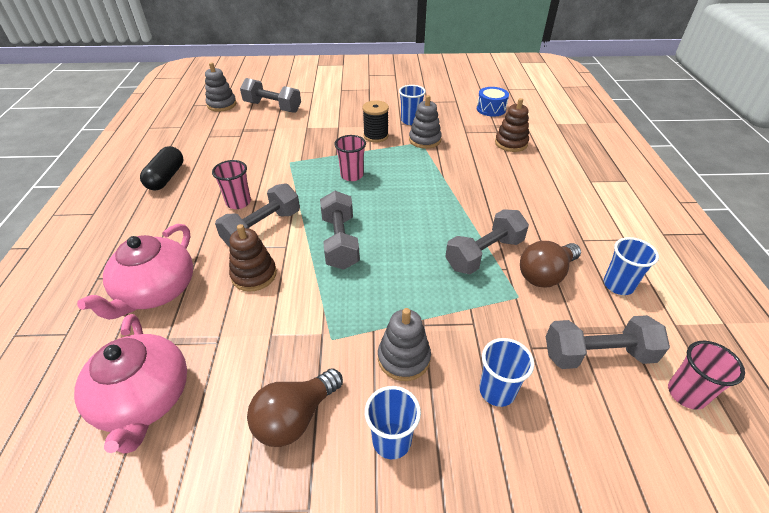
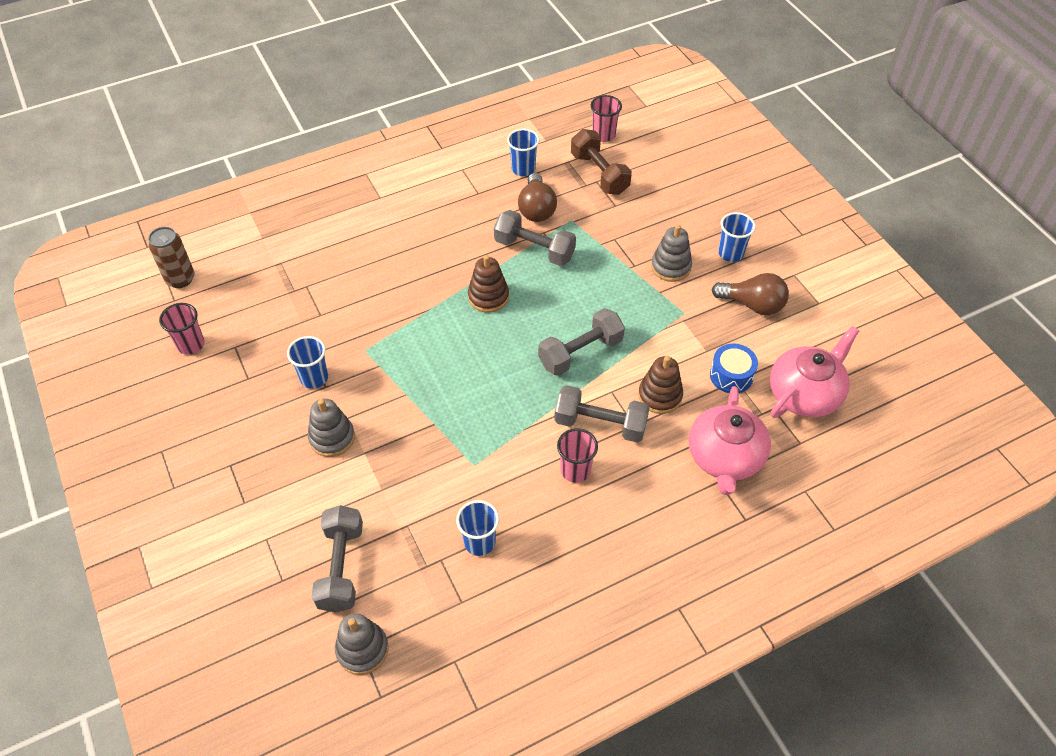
camera: 115 degrees left, 10 degrees up
pink teapot [77,224,193,320] -> pink teapot turned 105 degrees clockwise [689,386,771,495]
black capsule [140,146,183,190] -> none
pink cup [334,135,366,181] -> pink cup moved to [159,303,205,355]
black spool [363,101,389,143] -> none
grey stacking toy [409,95,442,149] -> grey stacking toy moved to [308,399,355,457]
blue drum [477,87,509,117] -> blue drum moved to [710,343,758,393]
blue cup [479,338,534,407] -> blue cup moved to [456,500,499,556]
brown stacking toy [495,98,529,152] -> brown stacking toy moved to [468,255,509,313]
brown light bulb [520,241,581,288] -> brown light bulb turned 60 degrees clockwise [518,173,557,222]
grey dumbbell [546,315,670,369] -> brown dumbbell [571,129,632,195]
none -> brown can [148,227,195,288]

